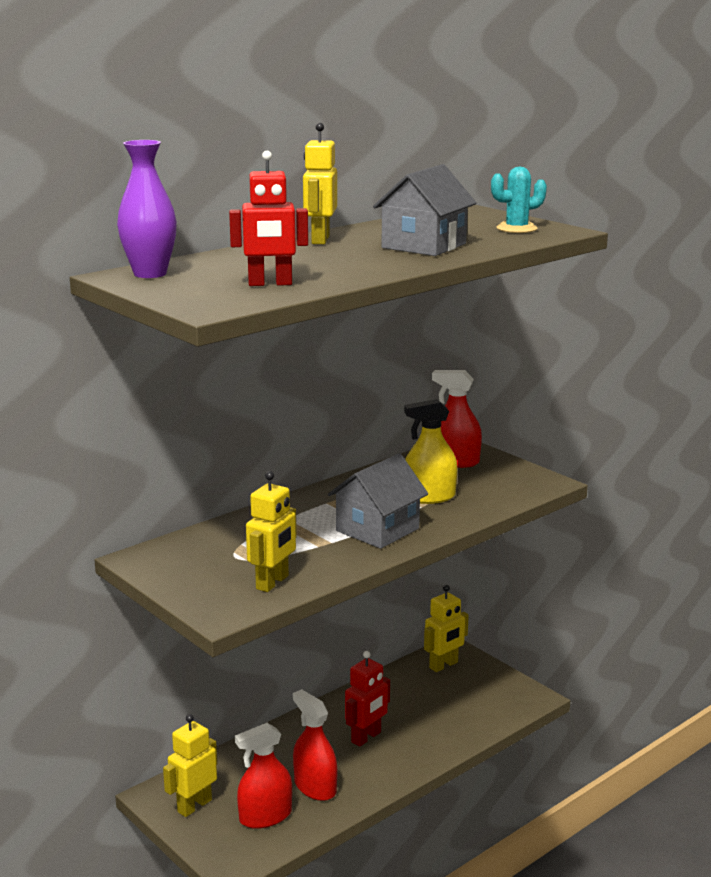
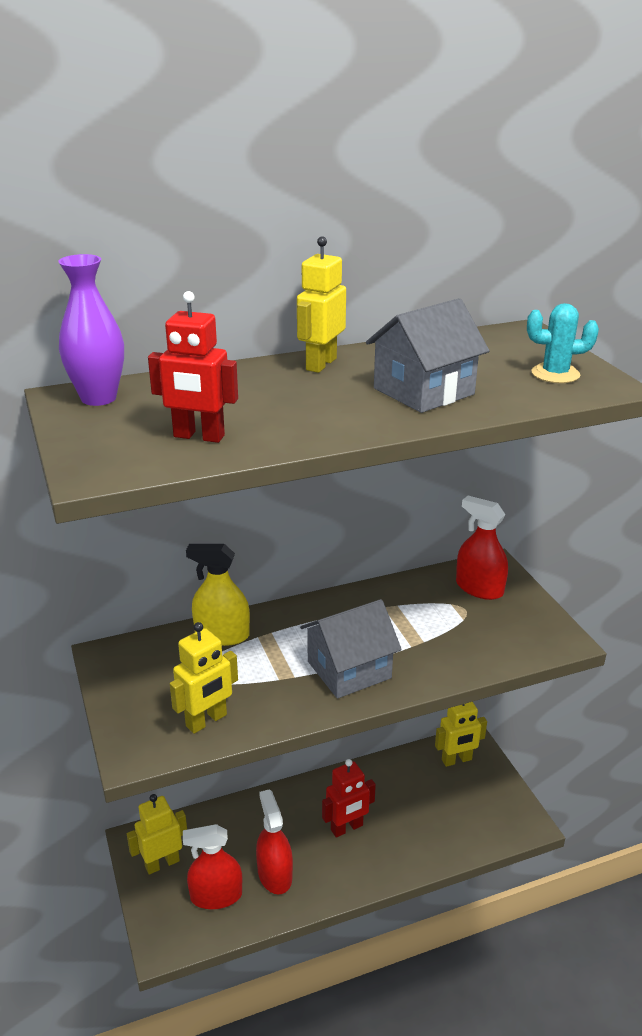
camera: 20 degrees right, 10 degrees up
yellow spray bottle [404,399,457,504] -> yellow spray bottle moved to [186,544,250,646]

